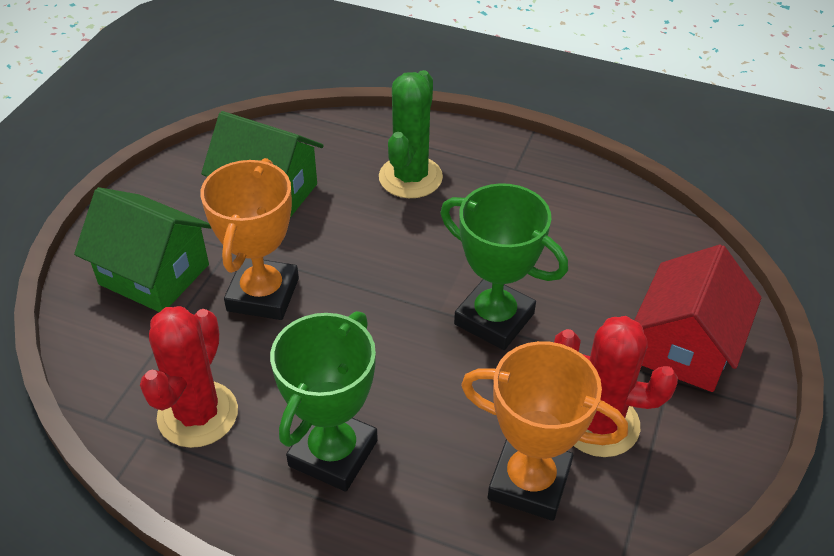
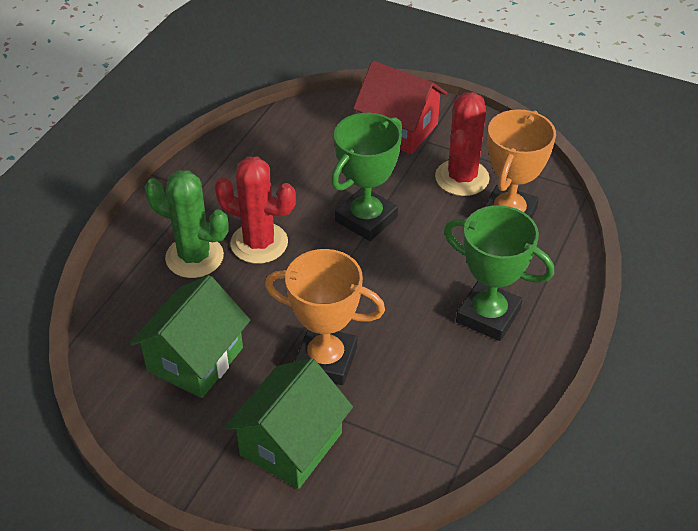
camera: 85 degrees left, 0 degrees up
red cactus [140,306,238,448] -> red cactus moved to [215,157,296,264]

